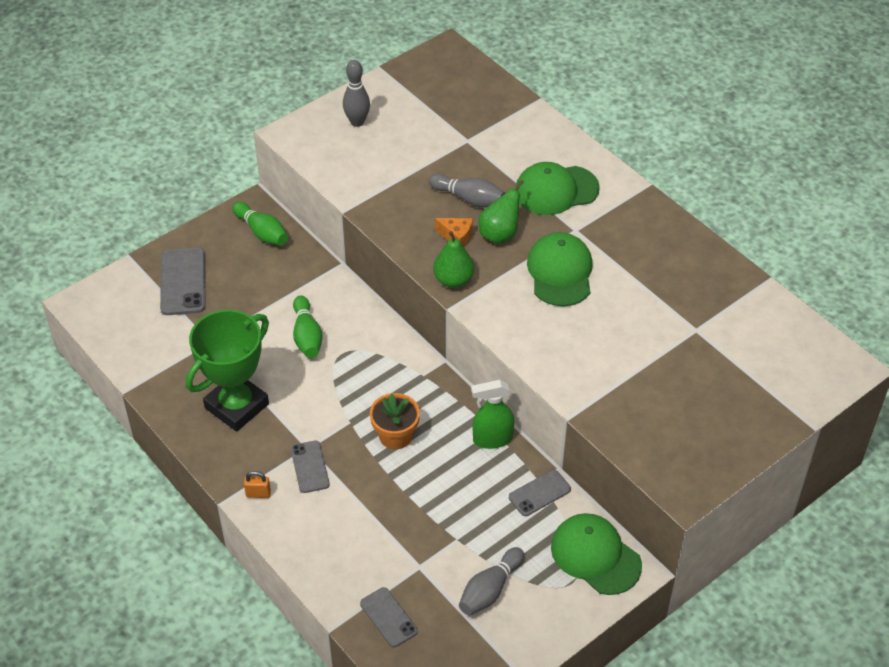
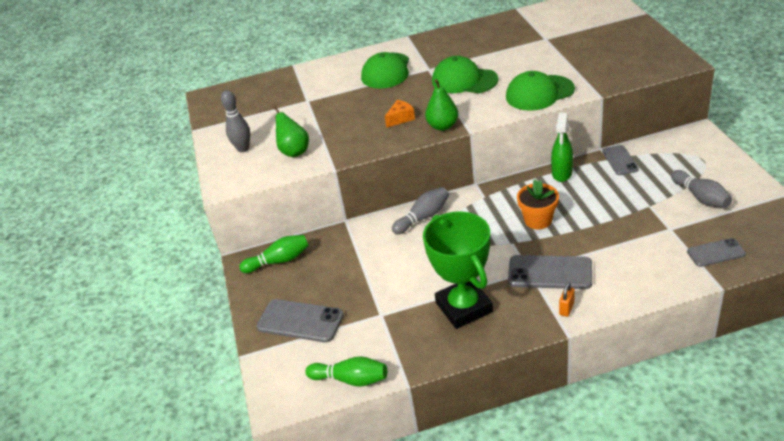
camera: 60 degrees left, 10 degrees down
grey phone [291,441,330,493] -> grey phone [508,255,592,289], size x1.60
green bowling pin [293,295,323,358] -> green bowling pin moved to [305,356,387,387]
grey bowling pin [429,174,505,207] -> grey bowling pin moved to [392,187,449,235]
green pear [478,180,524,244] -> green pear moved to [273,106,309,157]
green cap [551,513,642,595] -> green cap moved to [506,71,575,111]

